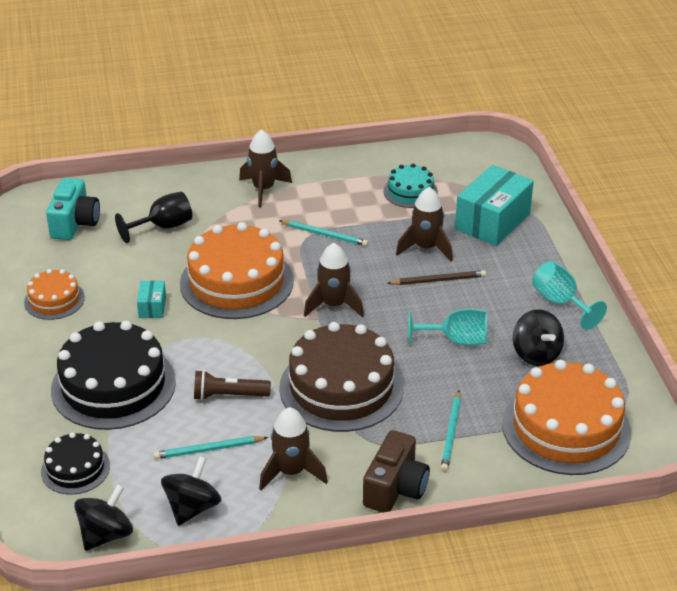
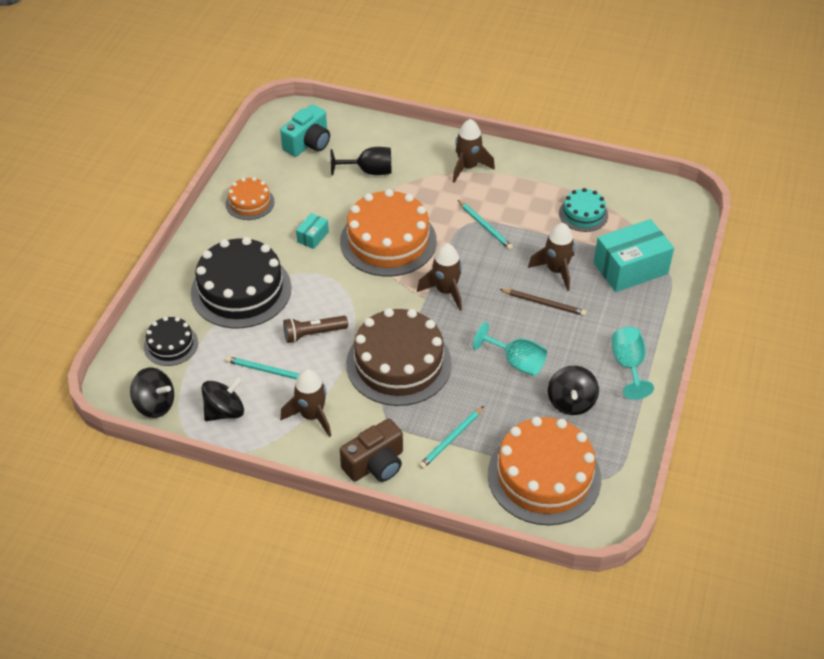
camera: 30 degrees right, 10 degrees up
black spinning top [74,484,133,551] -> black spinning top turned 45 degrees clockwise [130,367,174,418]
brown flashlight [194,370,271,400] -> brown flashlight turned 45 degrees counterclockwise [283,316,348,343]

